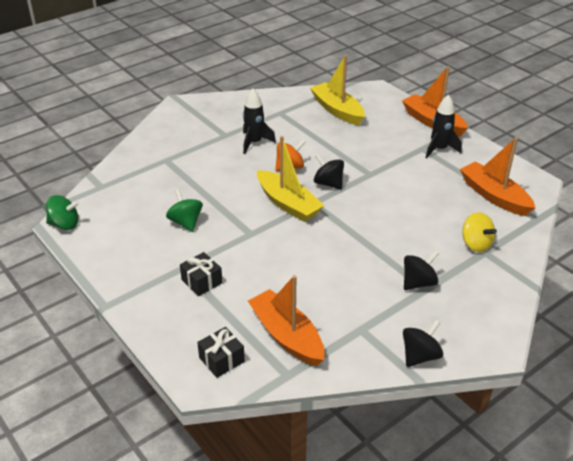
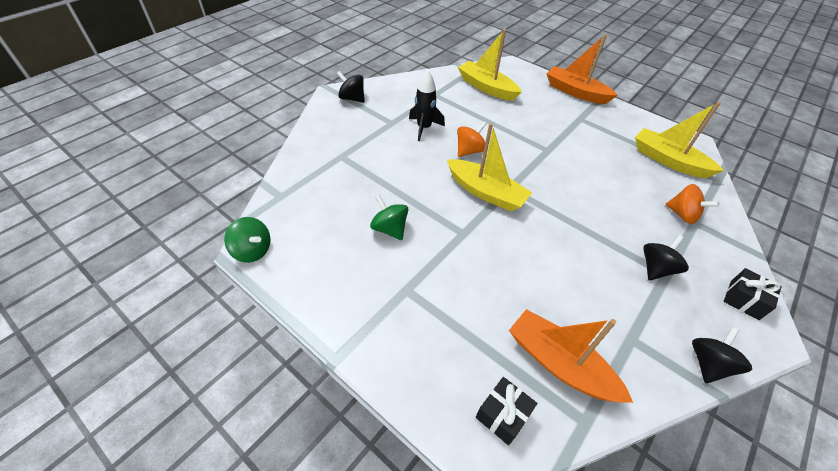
camera: 15 degrees left, 10 degrees up
green spinning top [46,195,79,230] -> green spinning top turned 45 degrees clockwise [224,217,271,263]
black gift [180,252,223,296] -> black gift moved to [724,268,782,320]
black spinning top [314,154,344,190] -> black spinning top moved to [337,71,365,103]
black rocket [426,94,462,158] -> none
orange boat [460,137,535,216] -> yellow boat [635,102,724,178]
yellow spinning top [462,212,497,252] -> orange spinning top [666,184,719,224]

